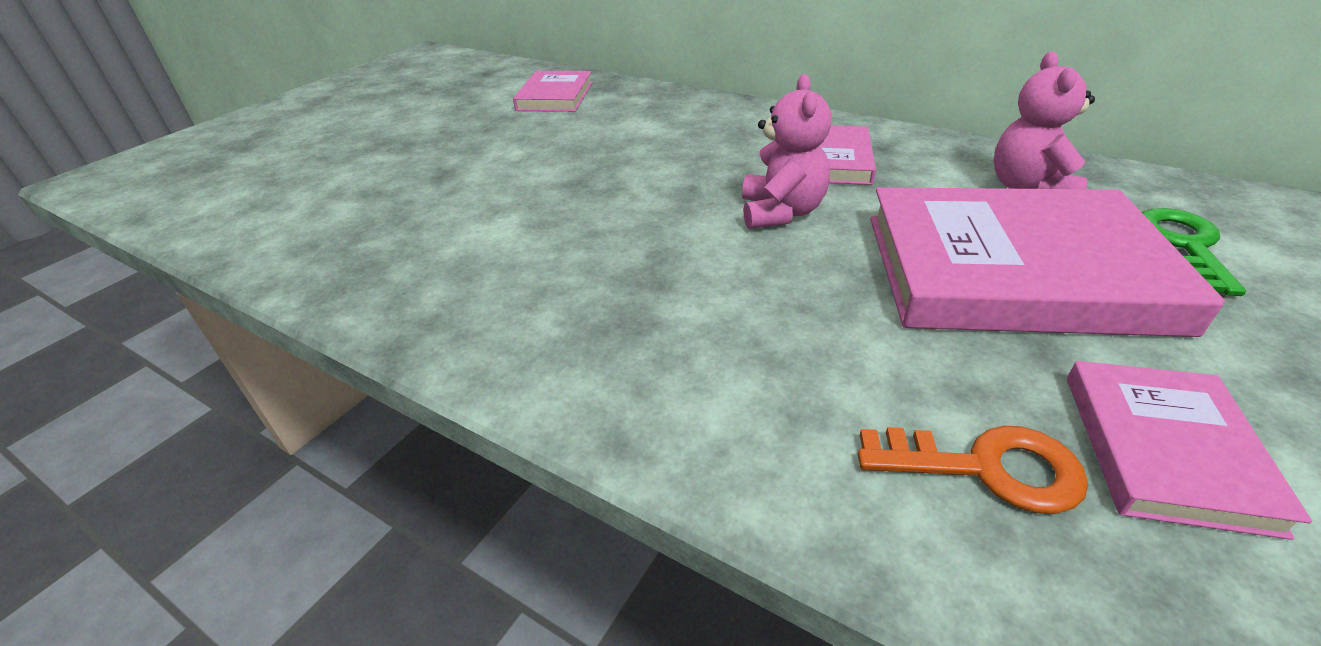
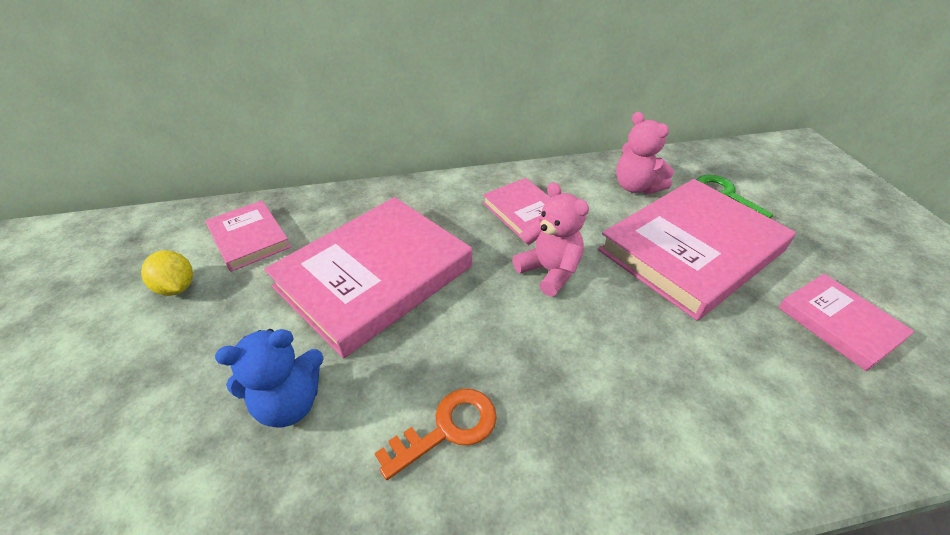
camera: 45 degrees left, 5 degrees up
orange key [858,426,1088,514] -> orange key moved to [375,389,497,480]
none -> yellow lemon [141,250,193,296]
none -> blue teddy bear [215,329,324,427]
none -> pink book [264,197,472,358]

